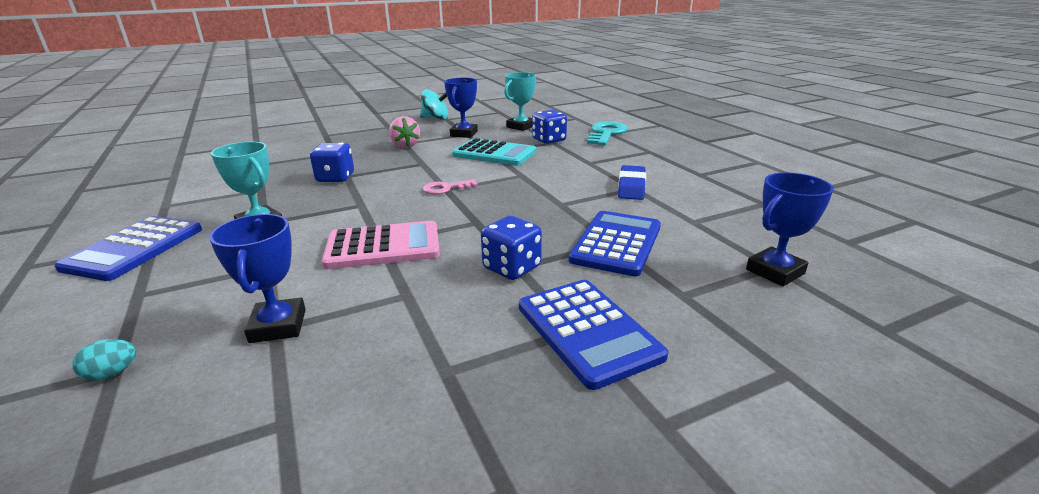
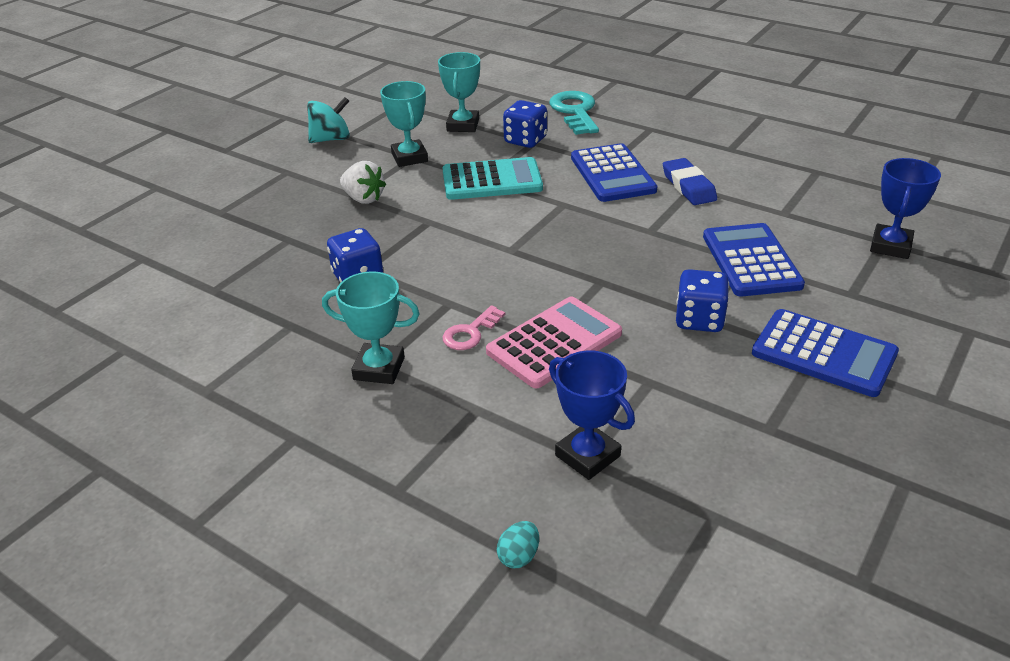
camera: 30 degrees left, 10 degrees up
blue calculator [54,216,202,281] -> blue calculator moved to [571,143,657,202]
pink strawberry [389,116,420,148] -> white strawberry [340,161,386,204]
pink key [423,179,478,195] -> pink key moved to [442,305,505,350]
blue trophy [444,78,478,138] -> turquoise trophy [380,81,428,167]

